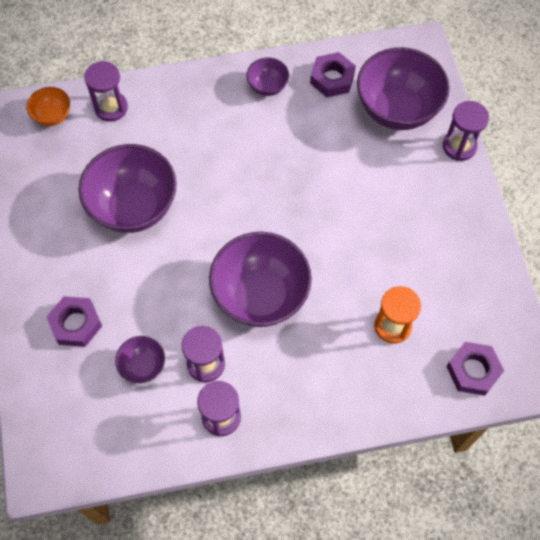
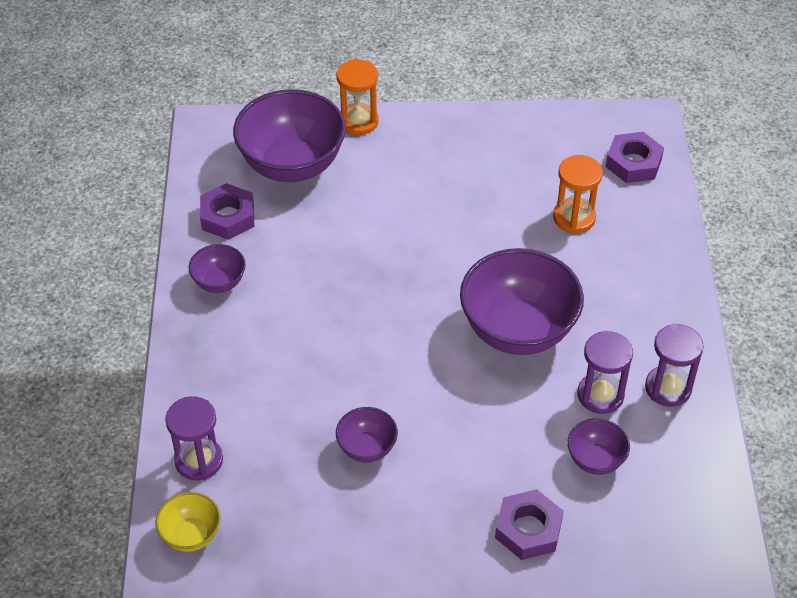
camera: 80 degrees left, 15 degrees down
orange bowl [26,87,70,126] -> yellow bowl [156,492,221,552]
purple bowl [79,144,177,233] -> purple bowl [336,407,398,463], size x0.48
purple hourglass [443,101,489,161] -> orange hourglass [337,59,379,135]

